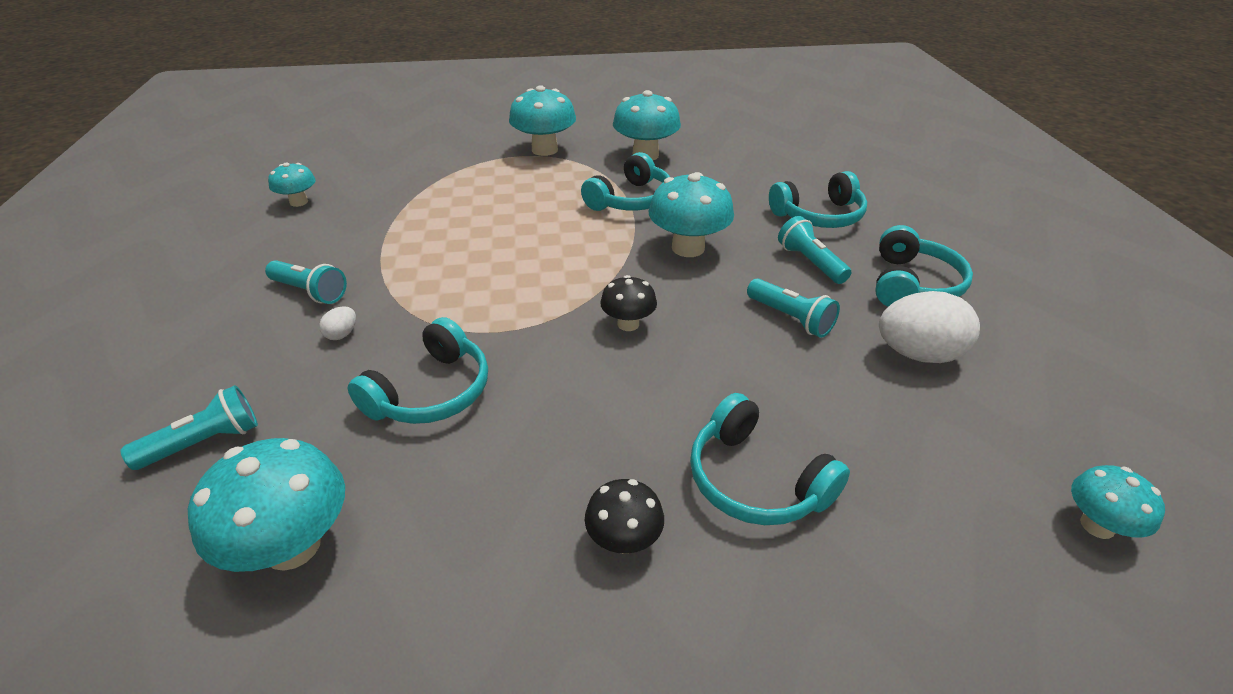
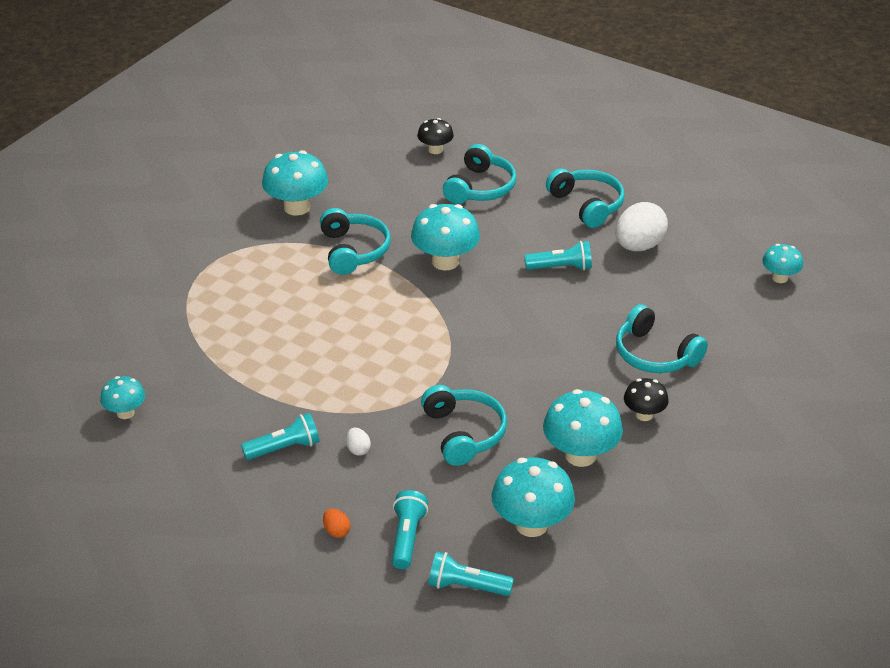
camera: 50 degrees left, 0 degrees up
turquoise mushroom [509,85,576,156] -> turquoise mushroom moved to [543,389,623,467]
black mushroom [600,275,657,331] -> black mushroom moved to [417,118,454,154]
turquoise headphones [690,393,850,525] -> turquoise headphones turned 45 degrees clockwise [616,304,708,373]
turquoise flashlight [778,216,851,284] -> turquoise flashlight moved to [428,551,514,596]
none -> orange egg [323,509,350,538]

